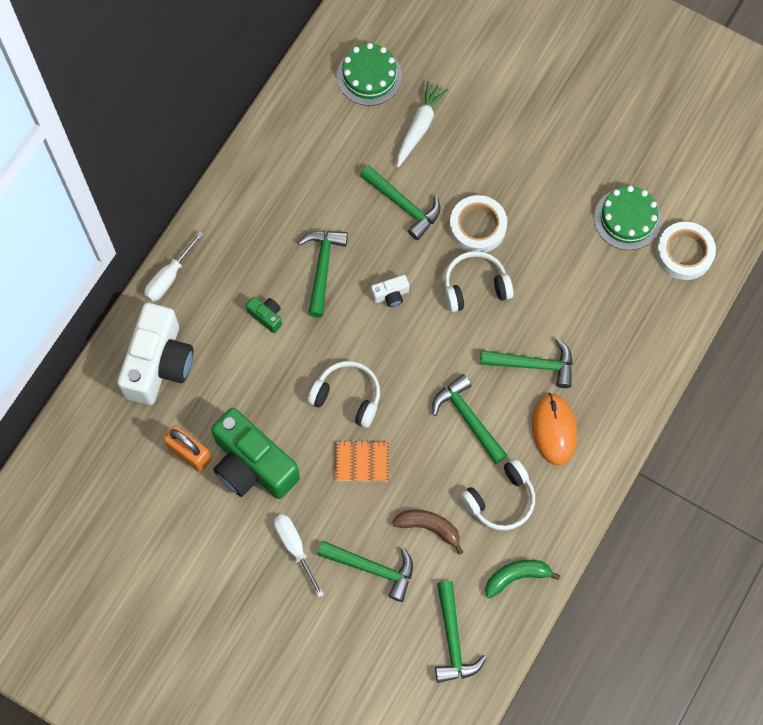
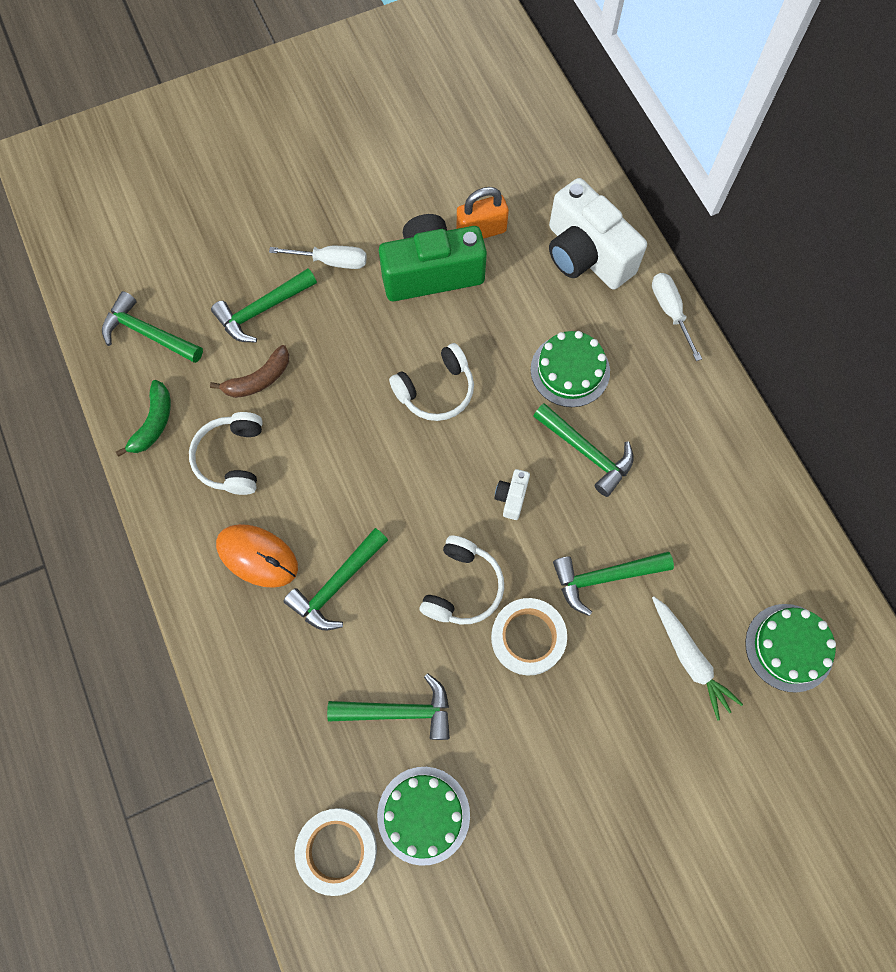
camera: 125 degrees right, 0 degrees up
green camera [246,297,282,333] -> green cake [531,331,610,407]
orange notebook [334,440,389,481] -> none
green hammer [432,374,507,464] -> green hammer moved to [327,673,450,740]

